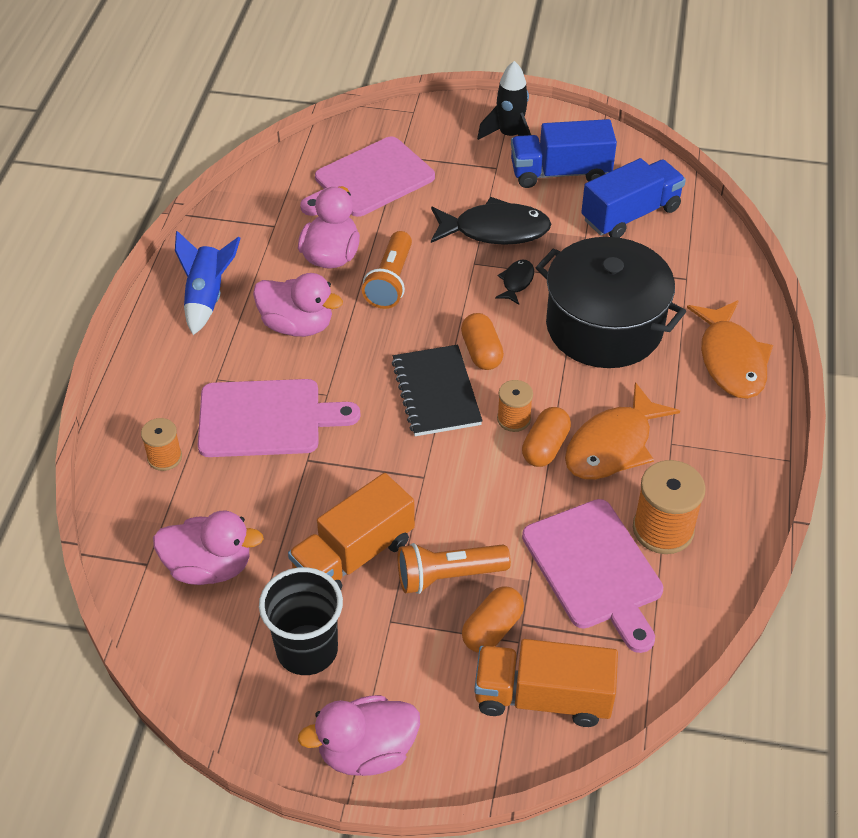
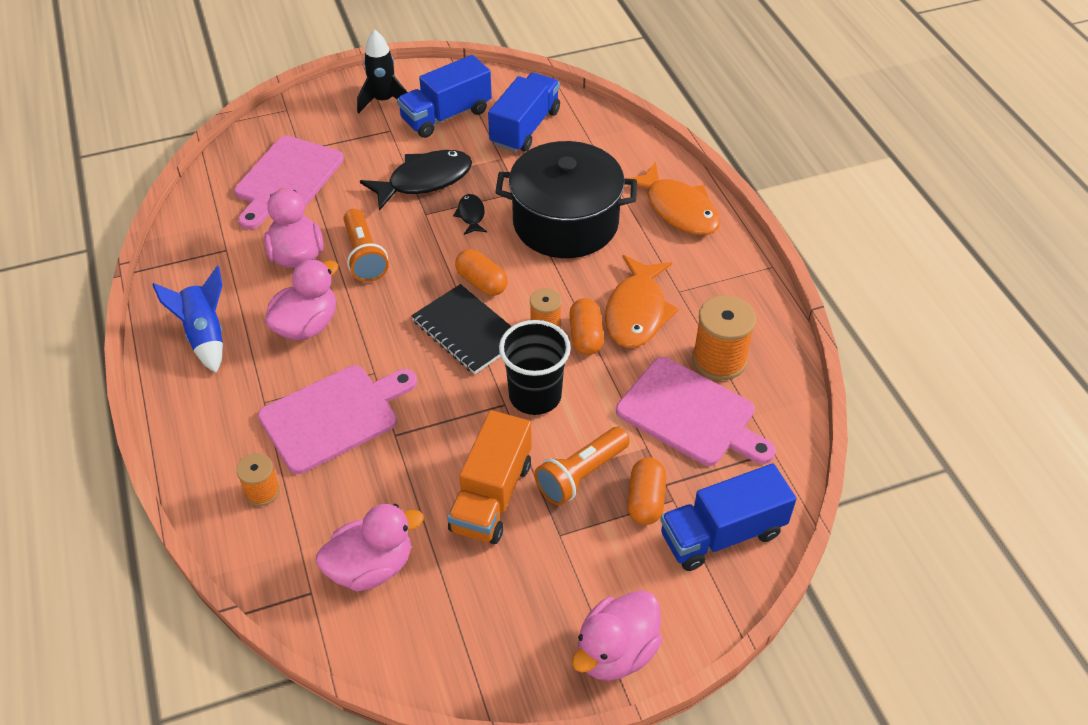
camera: 30 degrees left, 0 degrees up
pink duck [253,273,343,337] -> pink duck turned 45 degrees counterclockwise [265,259,338,340]
black cup [259,567,343,675] -> black cup moved to [499,320,571,415]
orange truck [474,639,618,727] -> blue truck [660,464,797,571]

